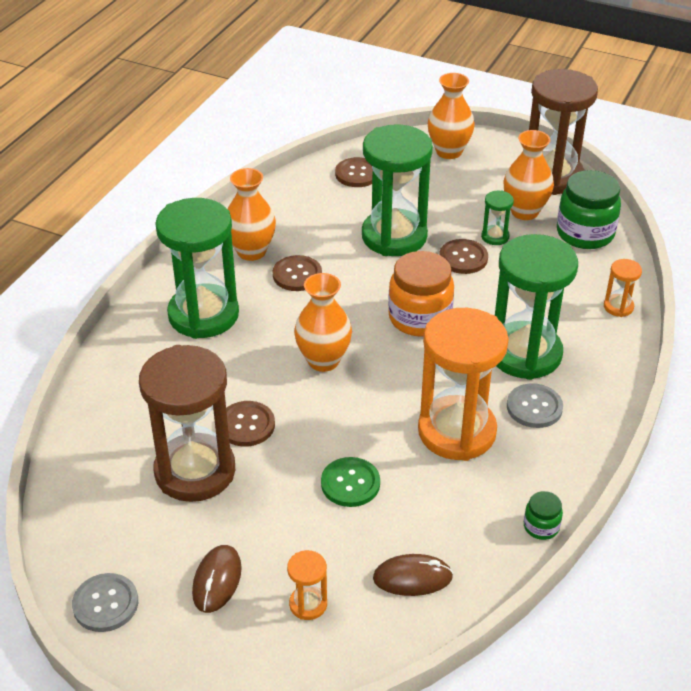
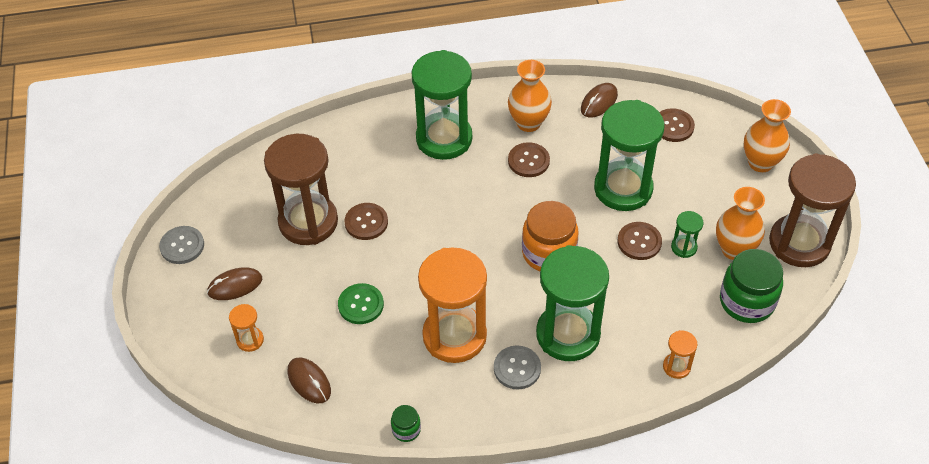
camera: 55 degrees right, 10 degrees up
orange vase [294,273,352,372] -> none
none -> brown mouse [581,83,618,118]

